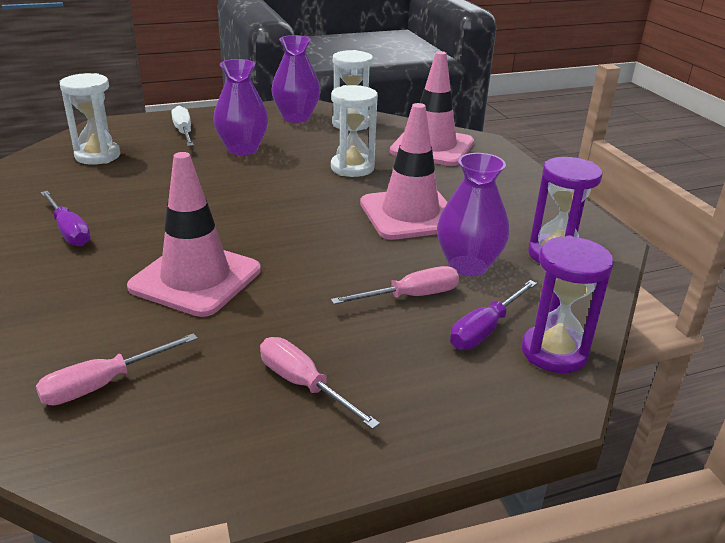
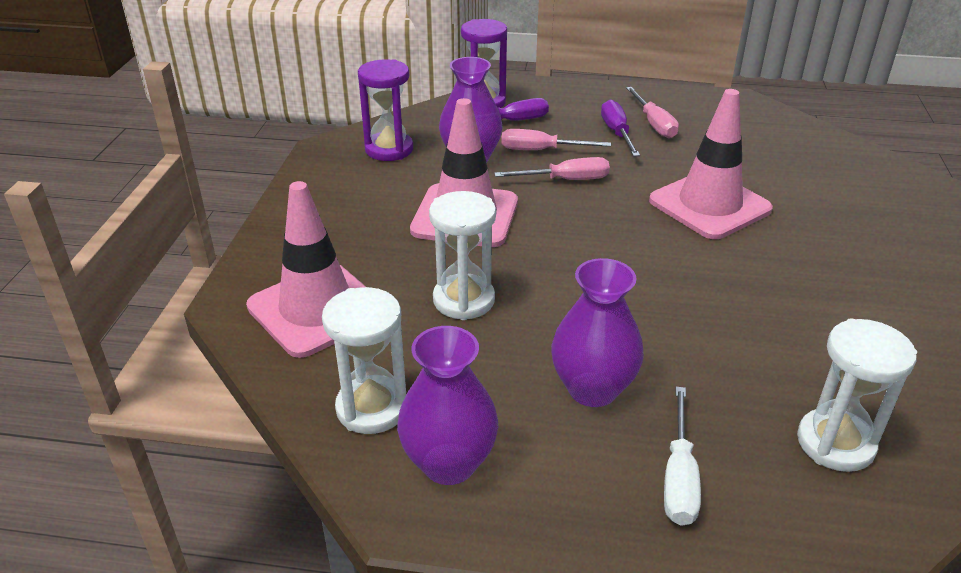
camera: 150 degrees left, 5 degrees up
pink screwdriver [36,333,198,405] -> pink screwdriver moved to [494,157,610,180]
purple screwdriver [41,191,91,246] -> purple screwdriver moved to [601,100,640,156]

